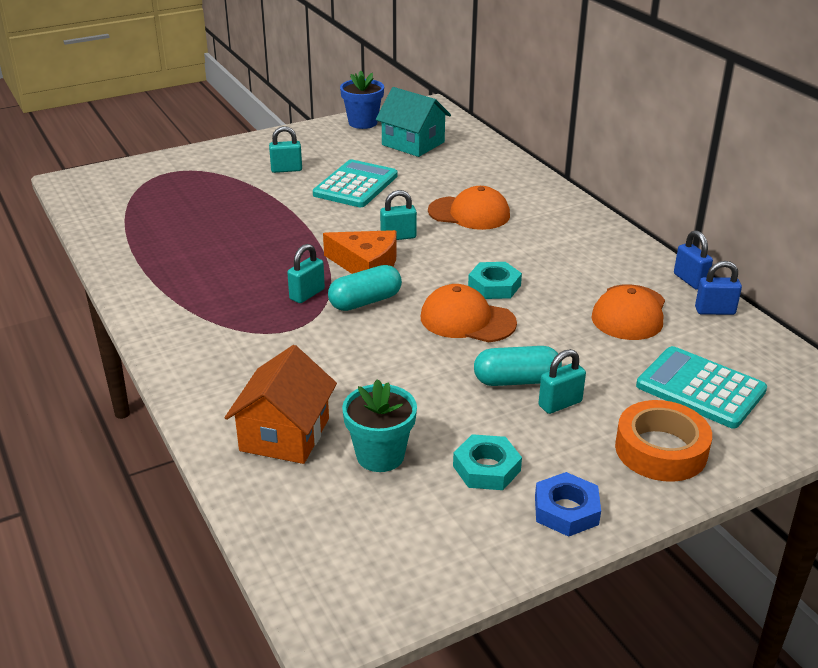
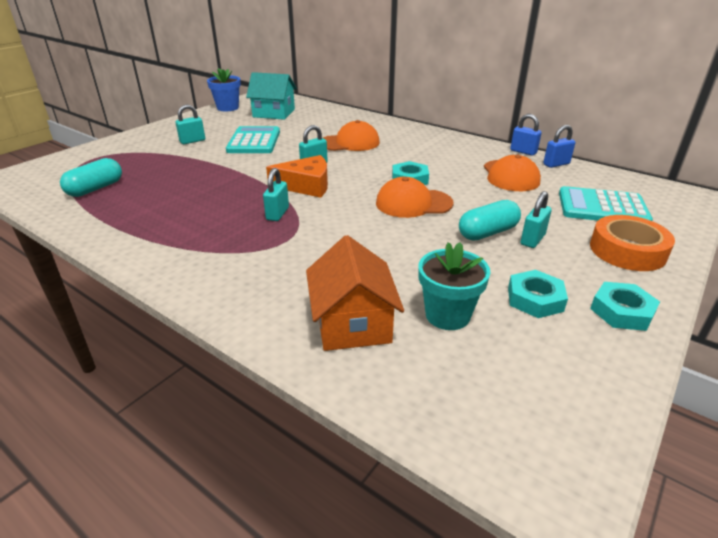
camera: 25 degrees left, 0 degrees up
turquoise capsule [328,265,402,311] -> turquoise capsule moved to [60,158,122,197]
blue nut [535,472,601,537] -> turquoise nut [590,282,660,331]

